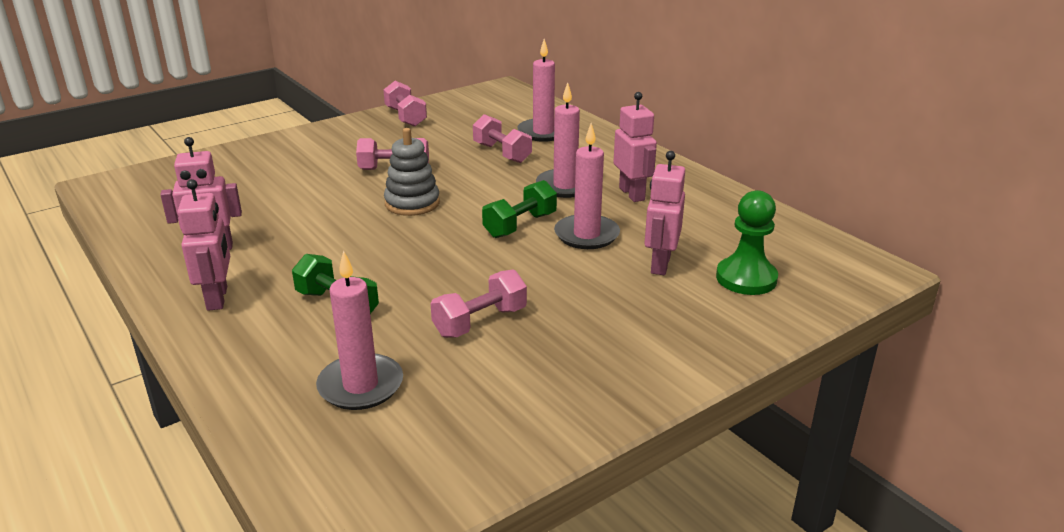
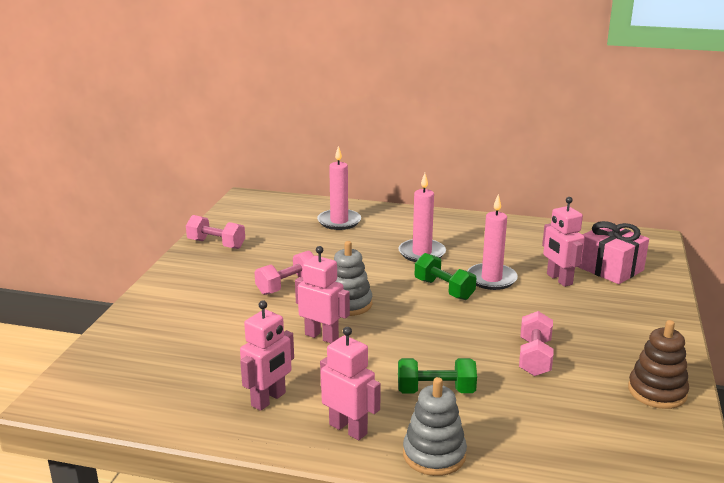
camera: 40 degrees left, 5 degrees down
pink candle [316,251,403,410] -> none
pink dumbbell [473,114,532,163] -> none
green dumbbell [482,180,557,238] -> green dumbbell turned 45 degrees counterclockwise [415,253,476,300]
pink robot [614,92,657,202] -> pink robot moved to [295,246,350,343]
green pawn [716,190,778,295] -> pink gift [578,221,649,284]
none -> grey stacking toy [403,377,467,476]
none -> brown stacking toy [628,320,689,409]

